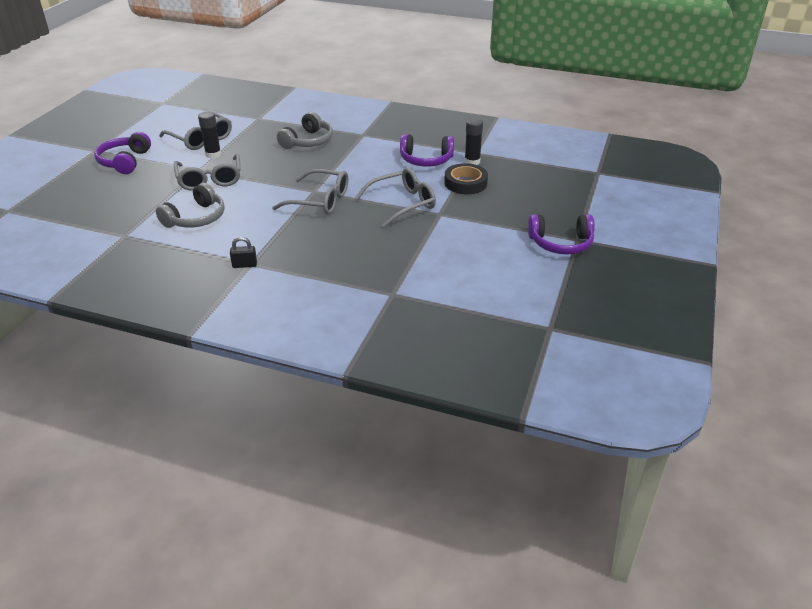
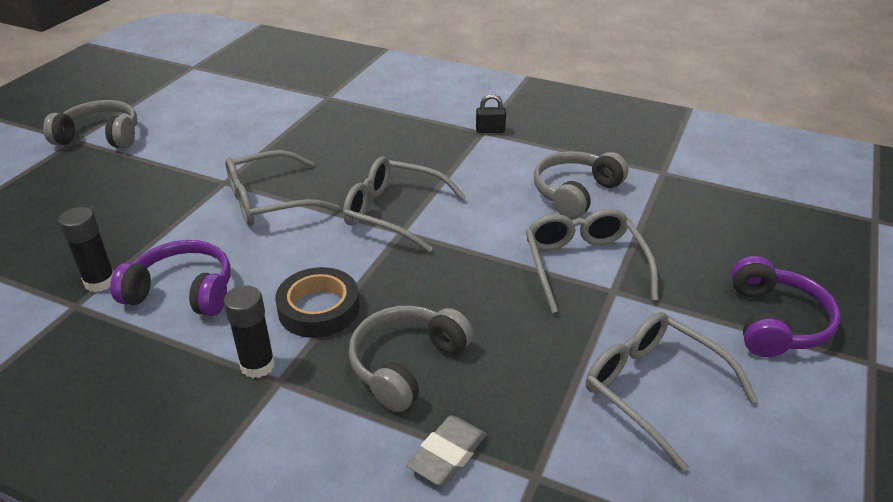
camera: 175 degrees left, 0 degrees up
black glue stick [198,111,221,158] -> black glue stick moved to [223,285,275,378]
black tape [444,163,488,194] -> black tape moved to [275,267,360,338]
purple headphones [528,214,595,255] -> grey headphones [43,100,137,148]
none -> grey eraser [407,415,487,486]

